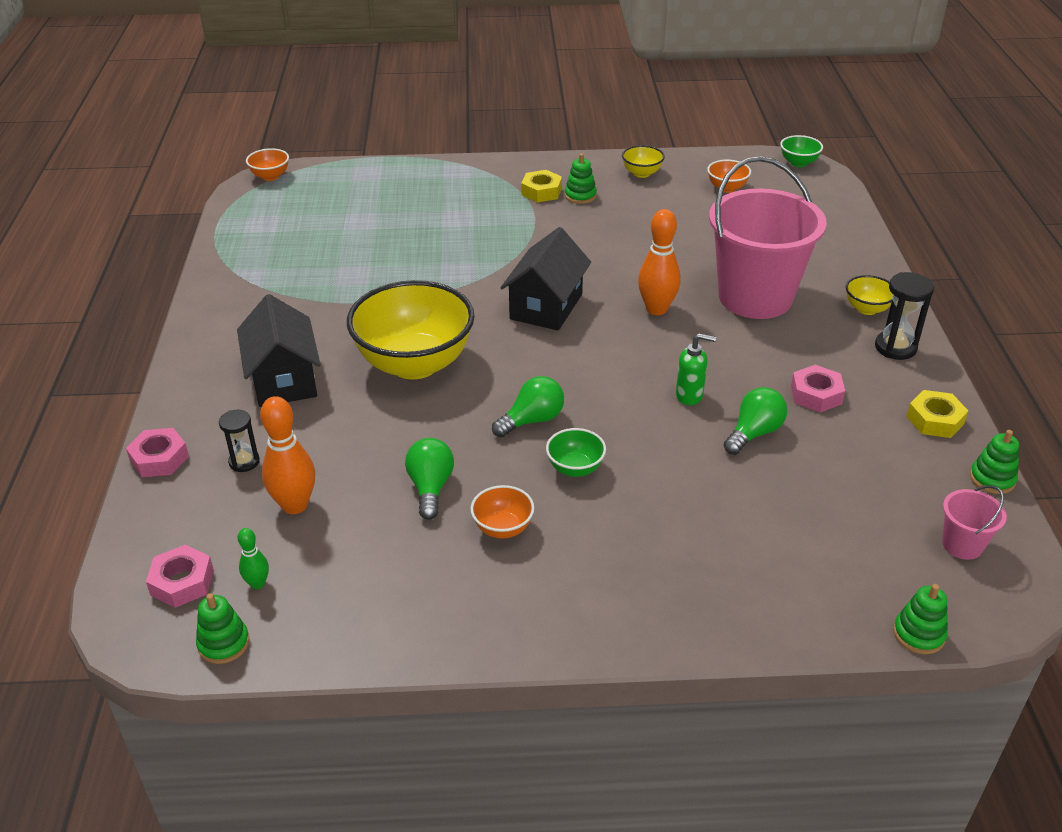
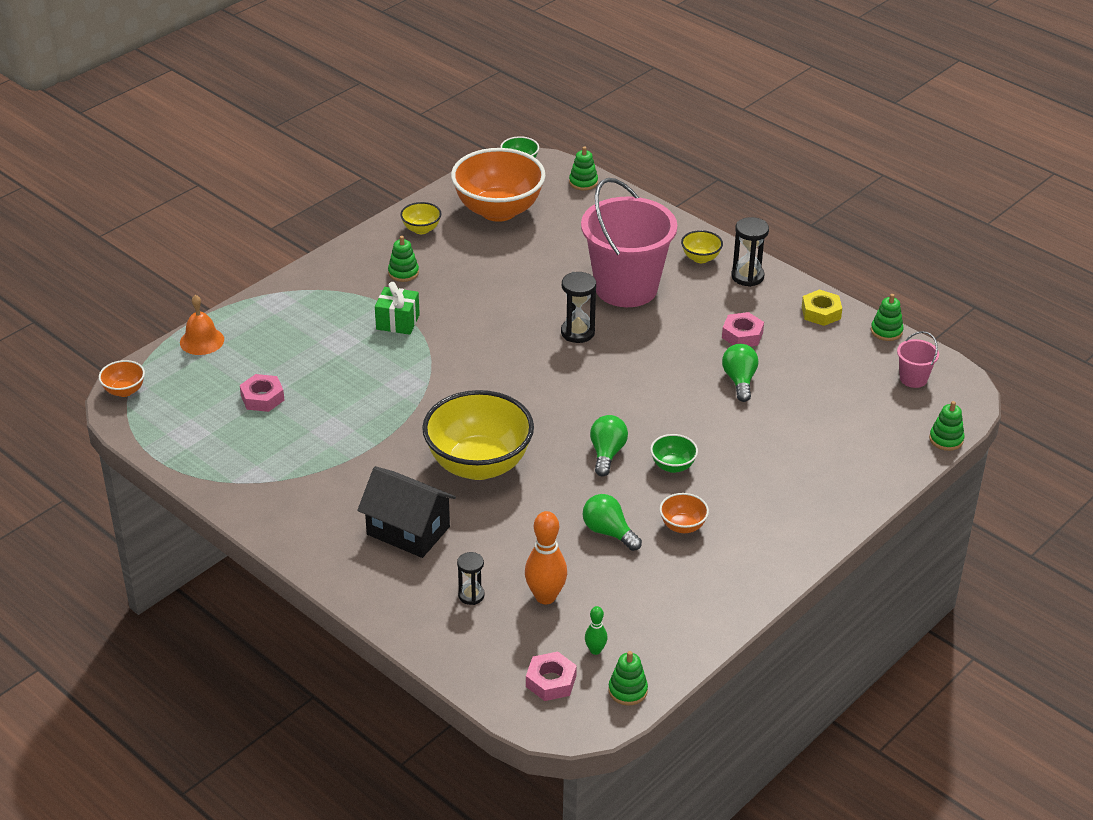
camera: 45 degrees left, 0 degrees up
pink nut [126,428,189,477] -> pink nut moved to [240,374,284,412]
black house [500,227,591,331] -> none
yellow nut [521,170,562,202] -> none
orange bowling pin [638,209,681,315] -> black hourglass [561,272,596,343]
green soap dispenser [676,333,716,405] -> none
orange bowl [707,160,751,193] -> orange bowl [451,148,546,222], size x2.32
none -> orange bell [180,295,224,355]
none -> green gift [375,282,420,335]
none -> green stacking toy [569,146,598,191]

